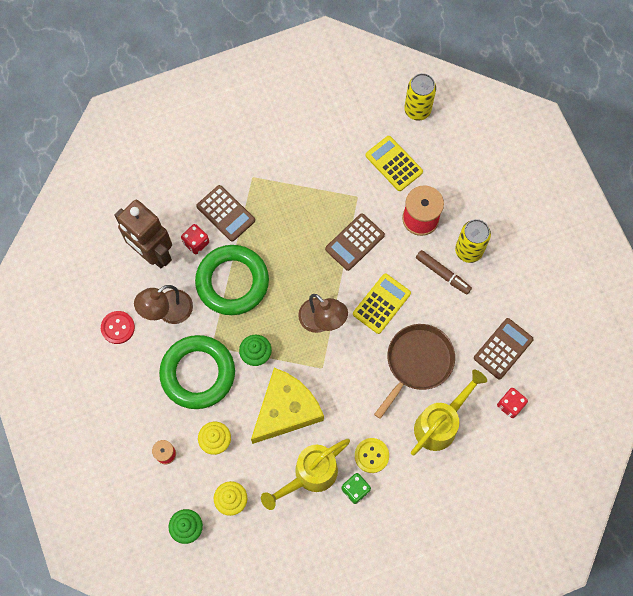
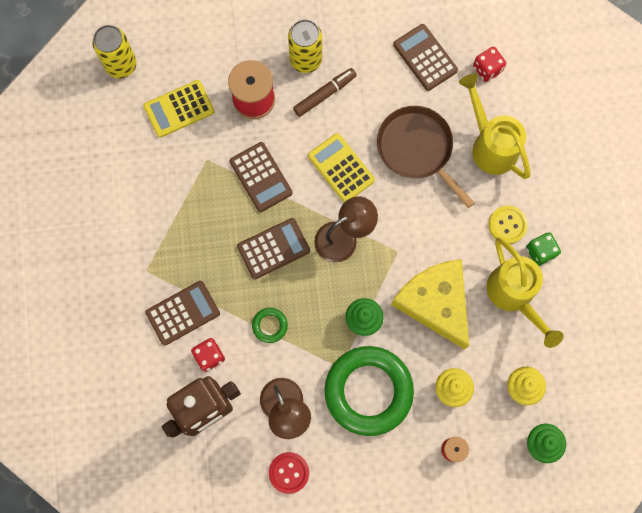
camera: 75 degrees left, 5 degrees up
green ring [195,245,269,315] -> green ring [252,308,288,343], size x0.41
none -> brown calculator [237,218,310,279]

